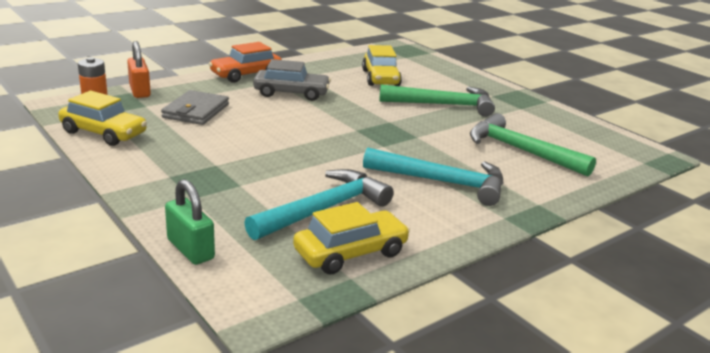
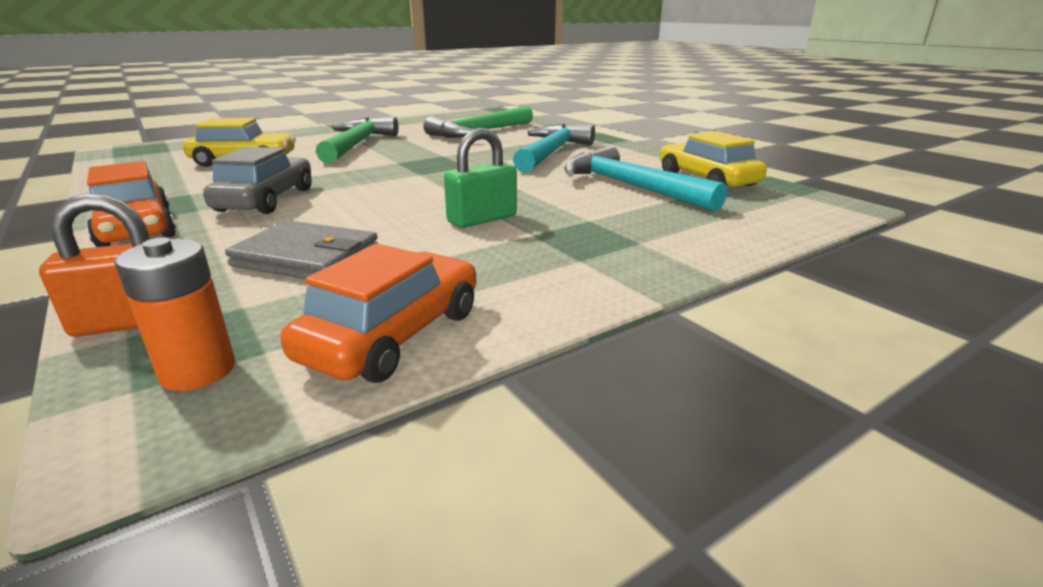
camera: 85 degrees left, 0 degrees up
yellow car [58,91,147,146] -> orange car [280,243,476,383]
green padlock [165,179,215,265] -> green padlock moved to [444,128,517,228]

